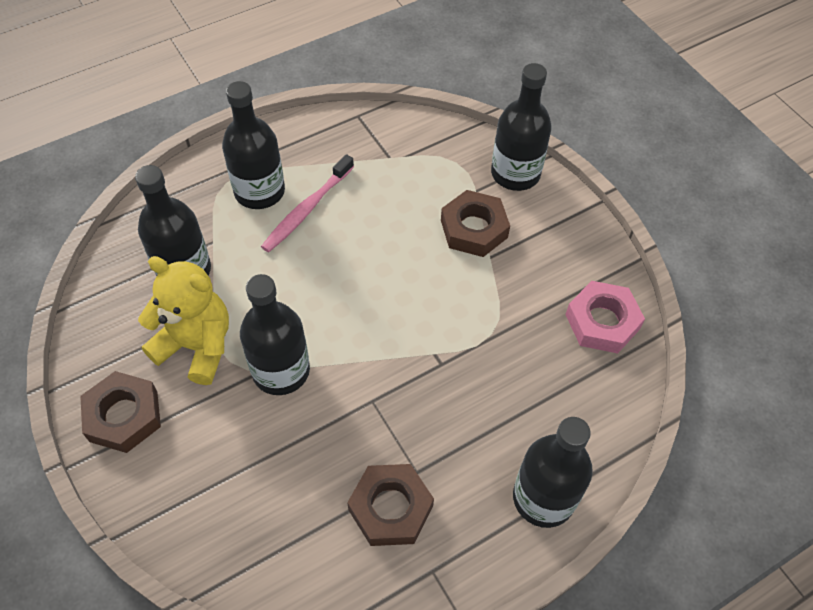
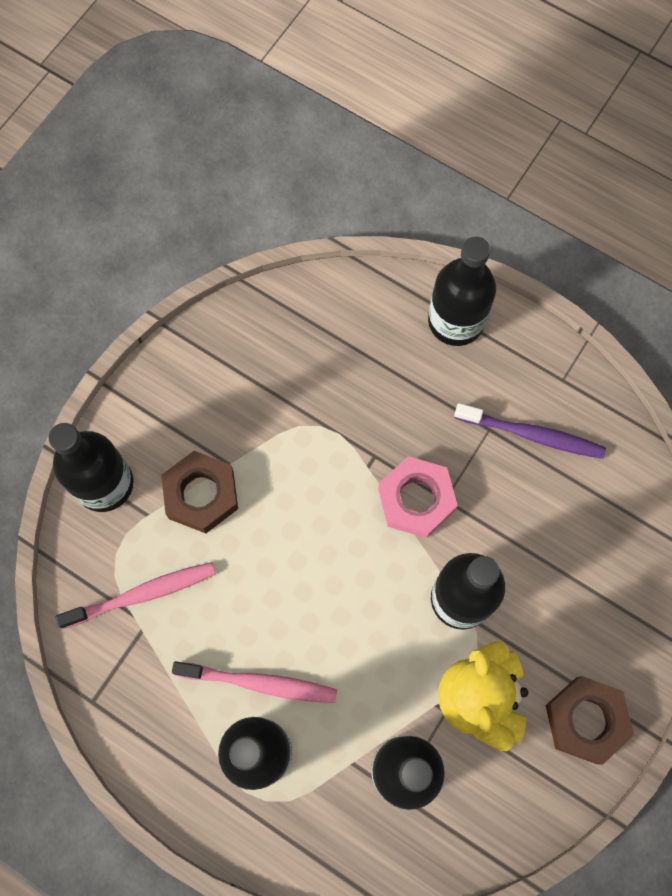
camera: 115 degrees left, 15 degrees up
brown nut [347,464,434,546] -> purple toothbrush [454,403,606,459]
pink nut [565,281,645,354] -> pink nut moved to [378,456,458,538]
none -> pink toothbrush [55,562,216,629]

